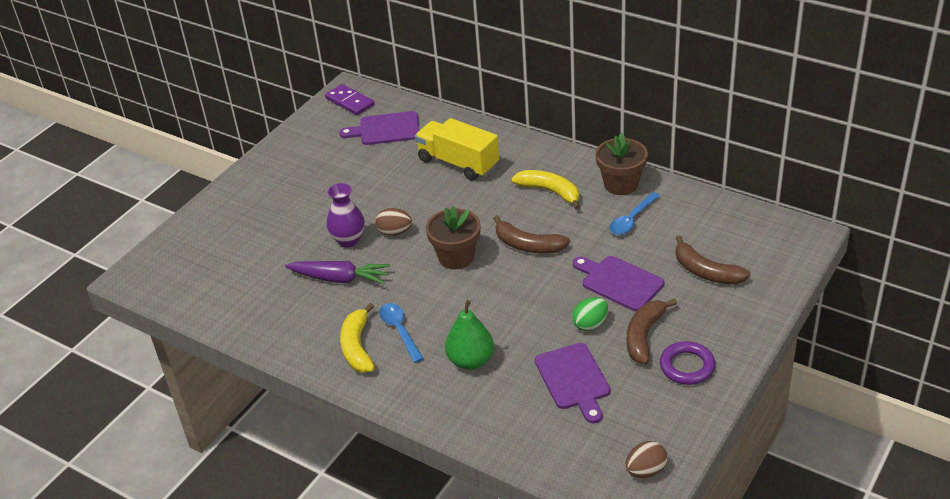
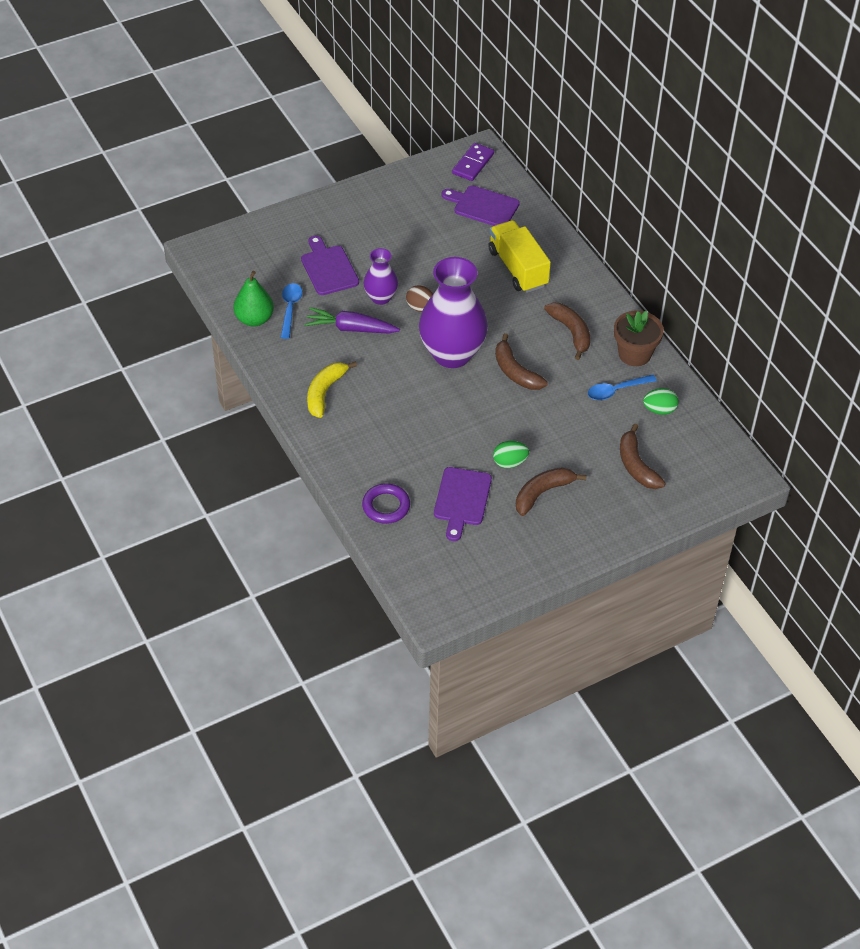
camera: 25 degrees right, 10 degrees up
purple carrot [285,261,390,284] -> purple carrot turned 150 degrees clockwise [304,307,400,333]
purple domino [325,84,374,115] -> purple domino turned 45 degrees clockwise [452,143,494,181]
blue spoon [379,303,424,363] -> blue spoon moved to [281,283,302,339]
brown flower pot [426,206,481,269] -> purple vase [419,257,488,368]
green pear [445,300,494,370] -> green pear moved to [233,271,274,327]
yellow banana [511,170,580,210] -> brown banana [544,302,590,360]
purple cutting board [573,256,664,311] -> purple cutting board moved to [301,236,359,295]
brown egg [625,441,668,478] -> none
purple ring [660,341,715,385] -> purple ring moved to [362,483,410,524]
none -> green egg [643,388,679,415]

